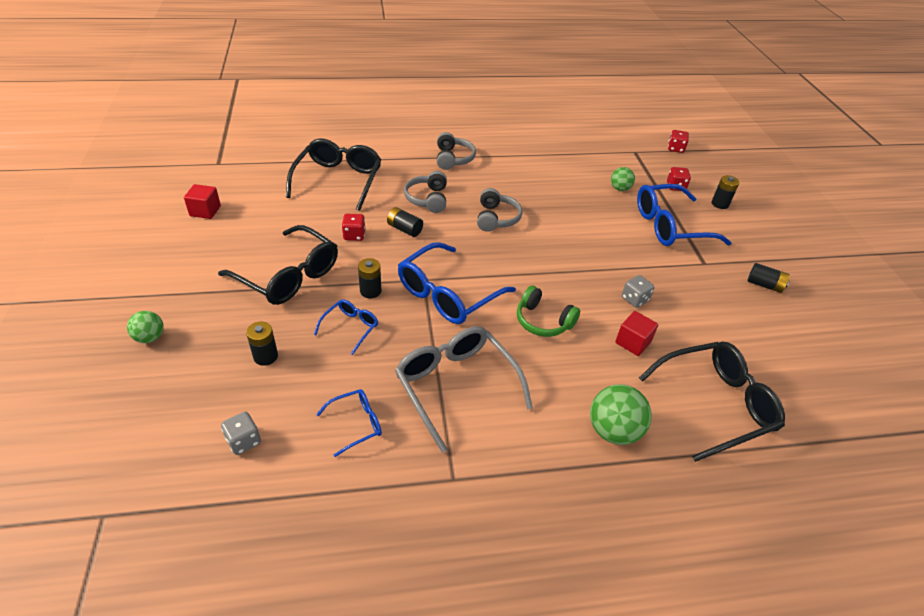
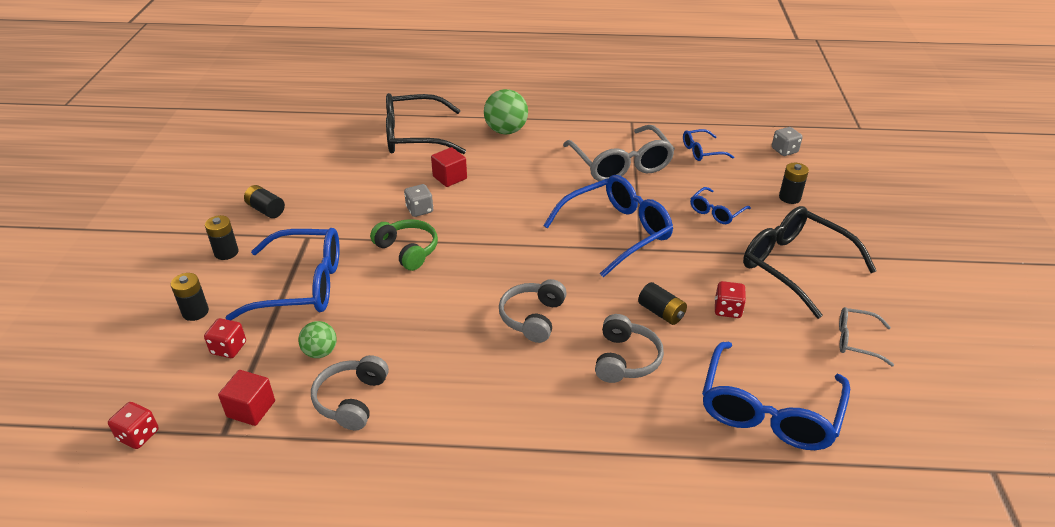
camera: 165 degrees left, 5 degrees down
green ball [127,311,163,343] -> none
red cube [184,184,221,219] -> red cube moved to [218,370,275,426]
black glasses [286,139,382,211] -> blue glasses [702,342,850,450]
black battery [358,258,381,298] -> black battery moved to [205,215,239,260]
grey headphones [437,132,476,170] -> grey headphones moved to [311,355,389,431]
green headphones [517,285,580,337] -> green headphones moved to [370,219,438,271]
none -> grey glasses [839,307,894,367]

